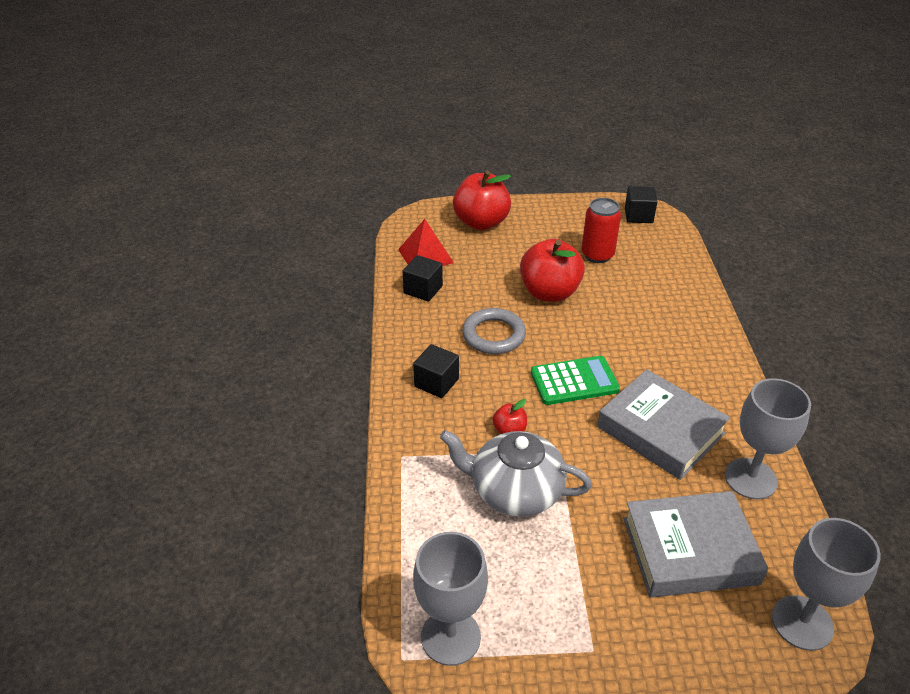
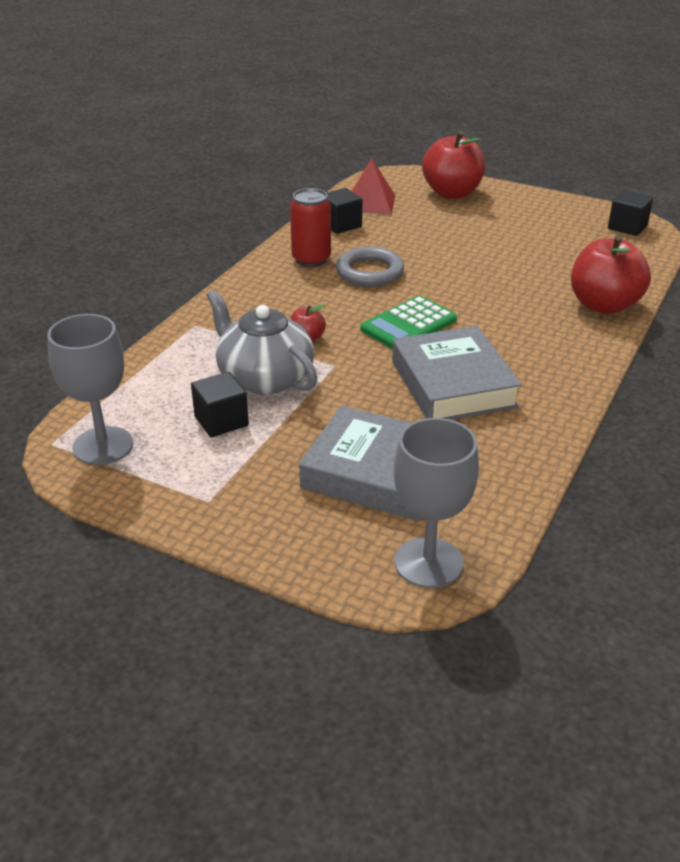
camera: 30 degrees right, 5 degrees down
black cube [413,344,459,398] -> black cube moved to [191,372,249,437]
red apple [520,239,585,302] -> red apple moved to [571,235,651,314]
green calculator [531,356,620,405] -> green calculator turned 120 degrees clockwise [361,296,457,349]
red can [581,198,621,263] -> red can moved to [290,188,331,267]
grey goblet [725,378,811,499] -> none

